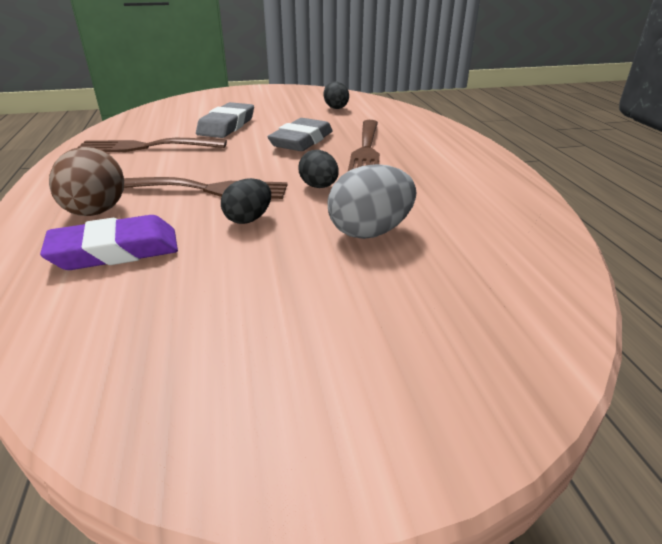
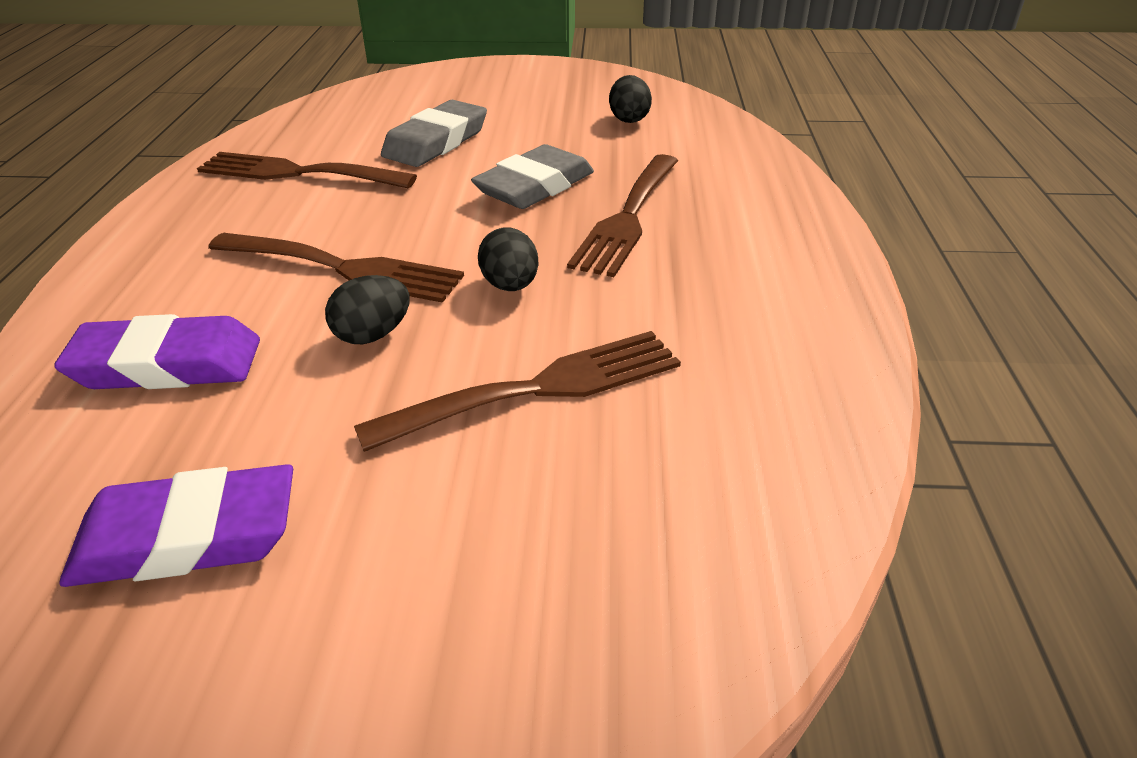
camera: 15 degrees right, 5 degrees up
brown egg [49,147,124,216] -> none
grey egg [328,164,416,239] -> brown fork [354,331,681,452]
none -> purple eraser [60,464,293,587]

